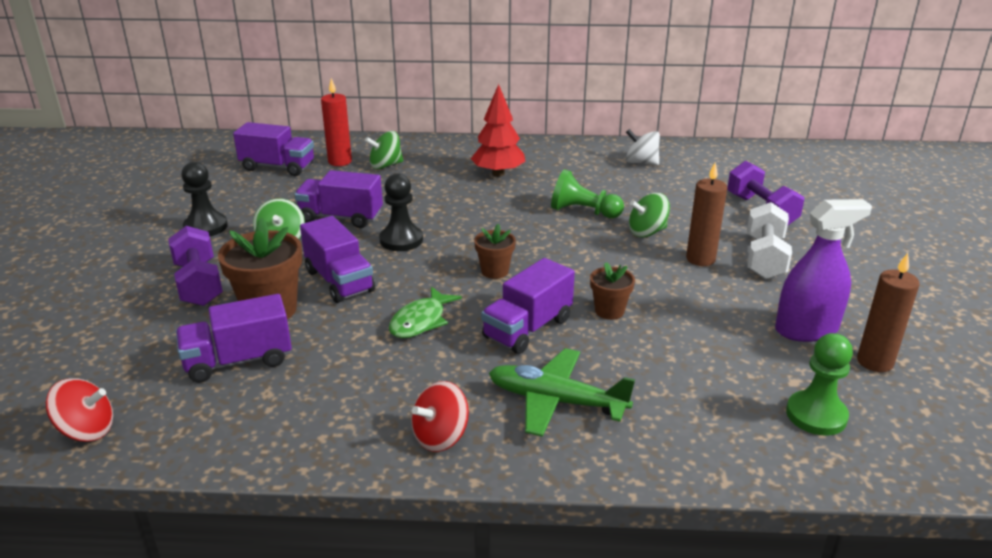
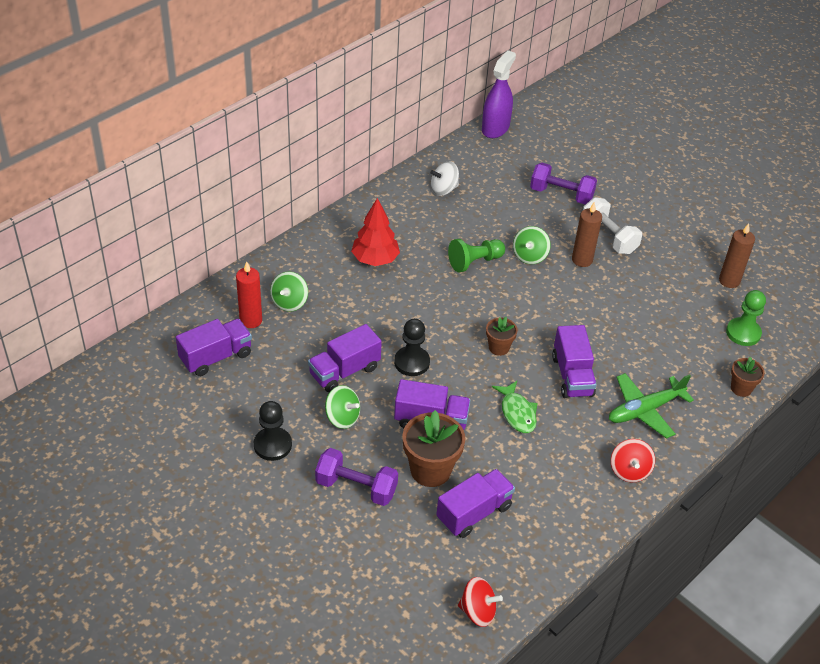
camera: 50 degrees left, 15 degrees up
red spinning top [46,378,113,442] -> red spinning top turned 60 degrees clockwise [458,577,503,627]
purple truck [176,294,292,383] -> purple truck turned 150 degrees counterclockwise [436,469,515,538]
brown flower pot [590,262,635,320] -> brown flower pot moved to [731,357,765,397]
purple spray bottle [775,199,872,342] -> purple spray bottle moved to [482,51,516,138]

